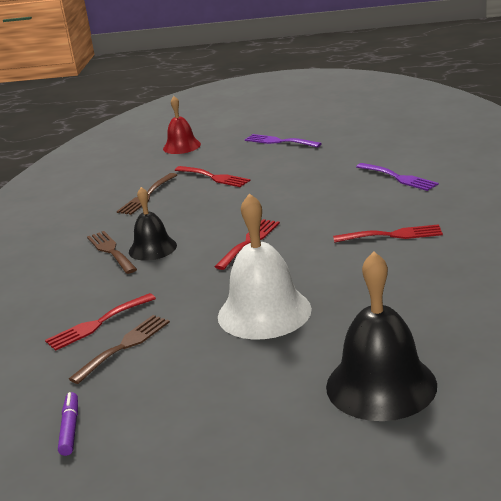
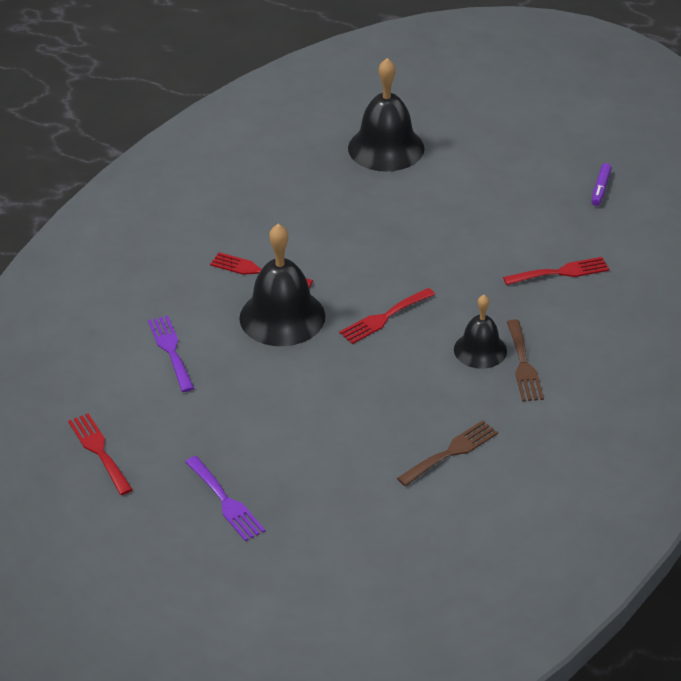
camera: 160 degrees left, 15 degrees up
brown fork [69,315,170,384] -> none
red bell [163,96,201,154] -> none
red fork [175,166,250,187] -> red fork moved to [68,413,133,495]
white bell [218,193,312,339] -> none
none -> black bell [239,224,325,346]

